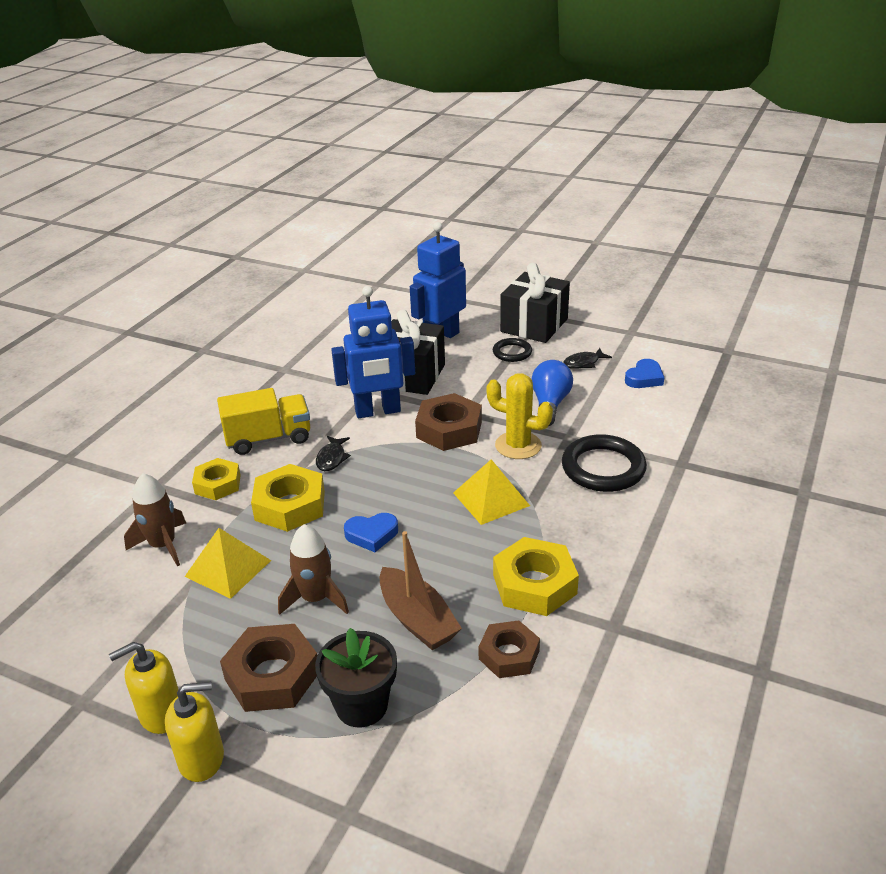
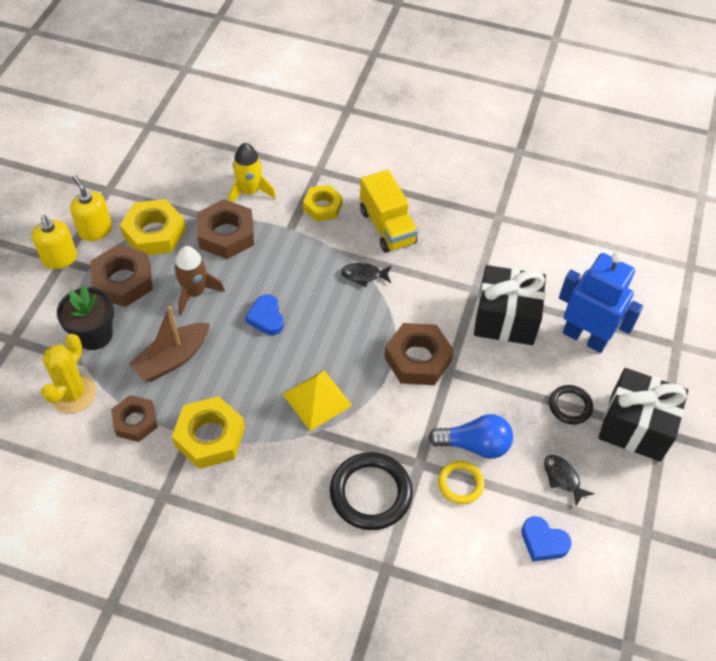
camera: 80 degrees right, 20 degrees up
brown rocket [124,473,186,566] -> yellow rocket [228,143,276,202]
yellow pyramid [185,528,271,599] -> brown nut [197,199,254,259]
yellow nut [251,464,325,532] -> yellow nut moved to [120,199,186,255]
blue robot [331,286,415,418] -> none
yellow cactus [486,374,553,459] -> yellow cactus moved to [41,334,96,413]
none -> yellow ring [438,461,484,504]

